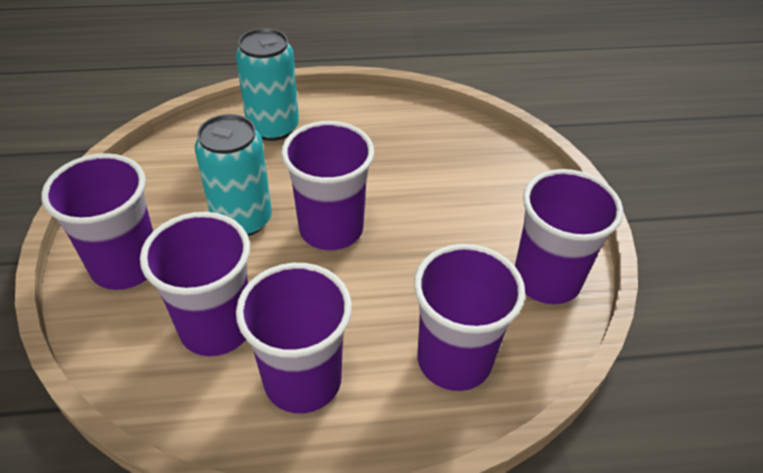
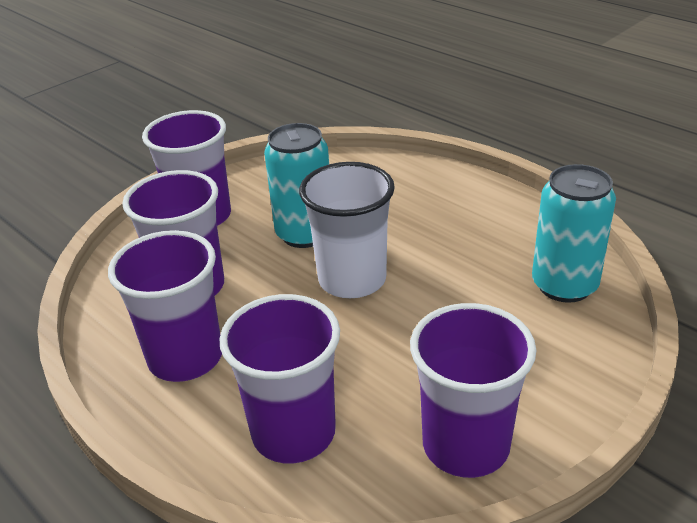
camera: 55 degrees right, 10 degrees down
turquoise can [236,28,299,141] -> turquoise can moved to [532,164,616,303]
purple cup [281,121,374,251] -> white cup [299,162,395,298]

